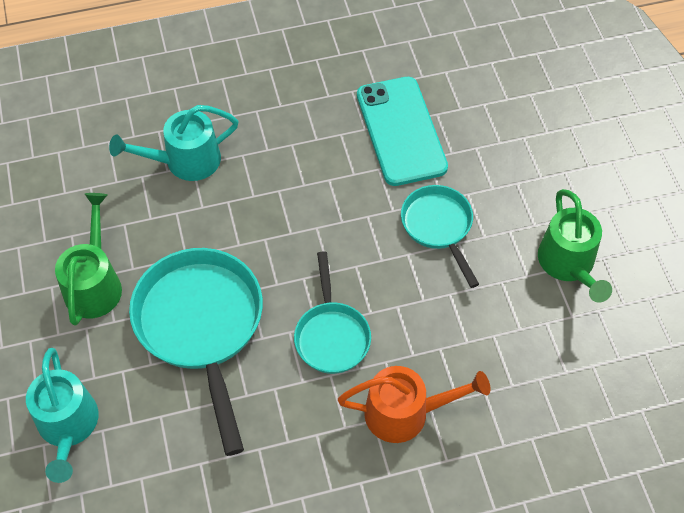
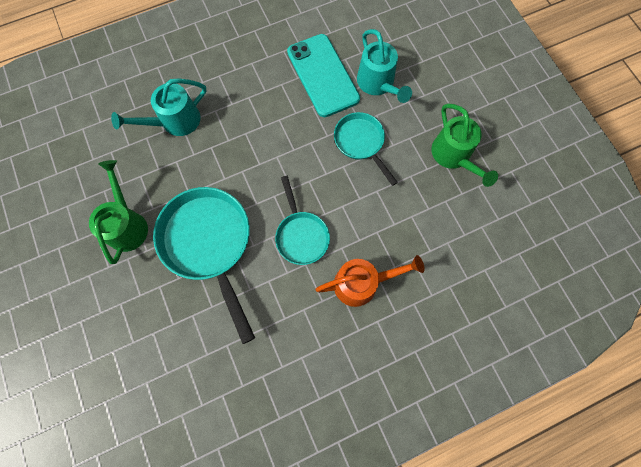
camera: 10 degrees left, 15 degrees up
turquoise watering can [26,348,98,483] -> turquoise watering can moved to [357,29,412,103]

